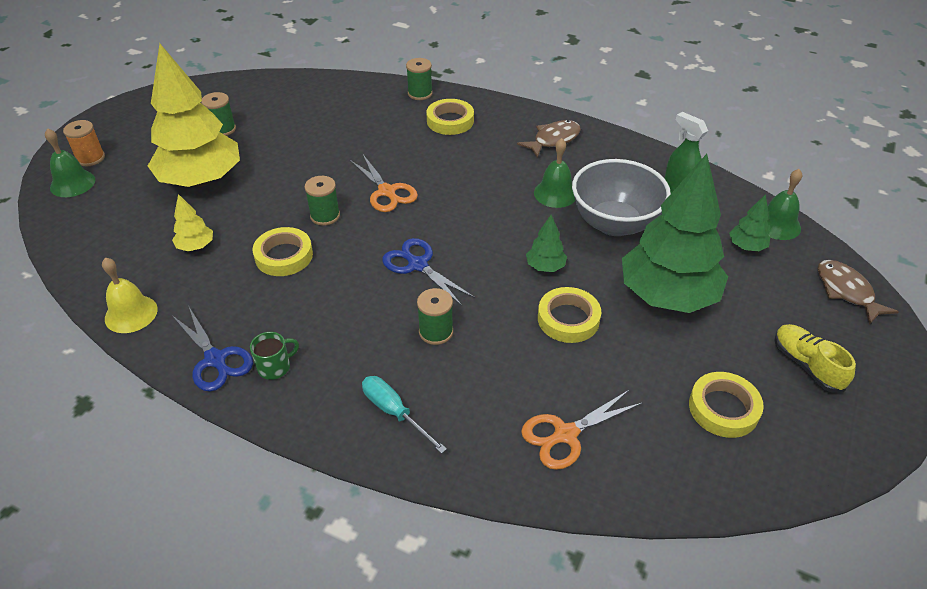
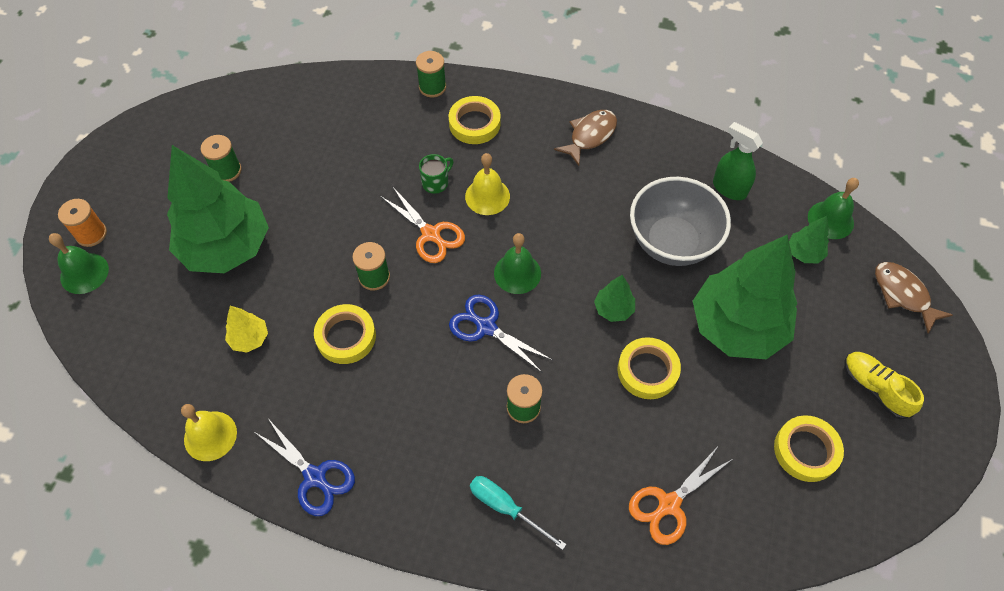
camera: 10 degrees left, 15 degrees up
yellow tree [148,44,240,187] -> green tree [167,145,269,273]
green mug [250,332,299,380] -> green mug moved to [419,154,453,194]
green bell [534,138,575,208] -> green bell moved to [494,233,541,294]
none -> yellow bell [465,153,510,215]

